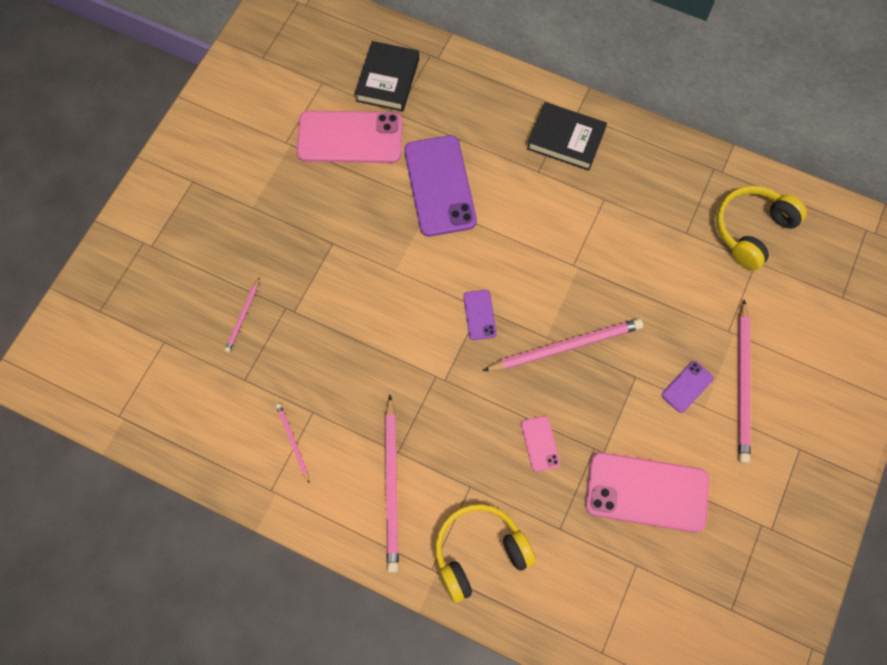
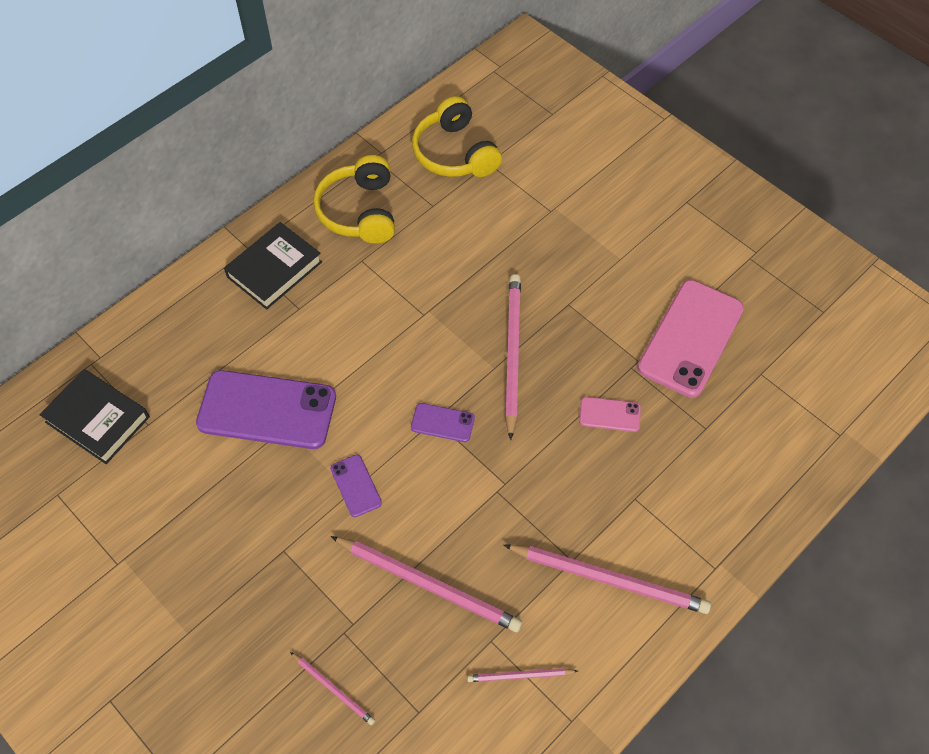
camera: 70 degrees left, 10 degrees down
pink phone [297,111,403,163] -> none
yellow headphones [435,504,536,603] -> yellow headphones moved to [313,155,395,244]
purple phone [662,361,714,413] -> purple phone moved to [330,455,382,517]
pink pencil [738,299,750,464] -> pink pencil moved to [331,536,522,632]

